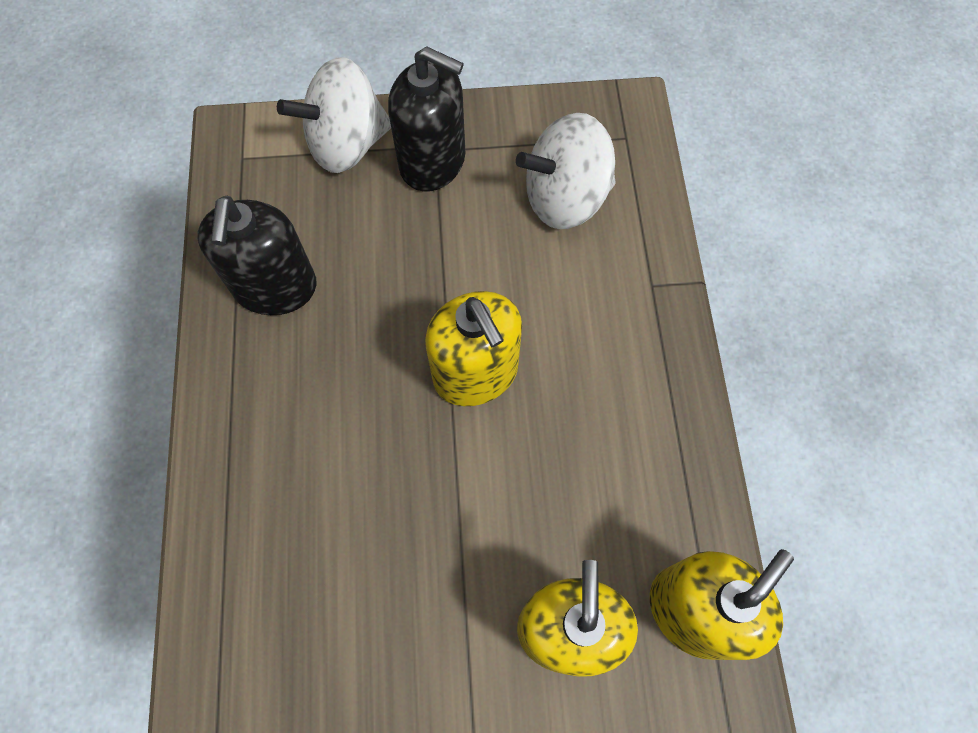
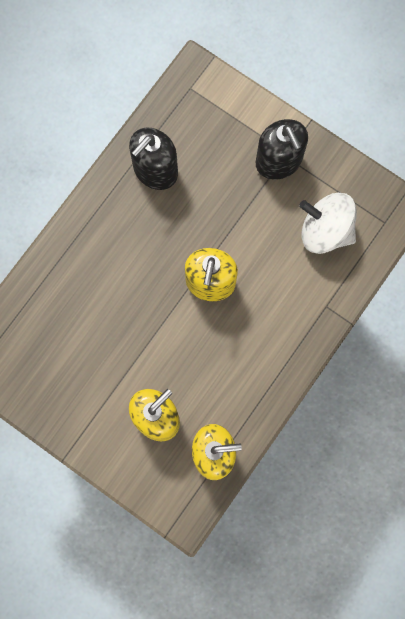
camera: 40 degrees right, 10 degrees up
white spinning top [277,57,391,173] -> none

